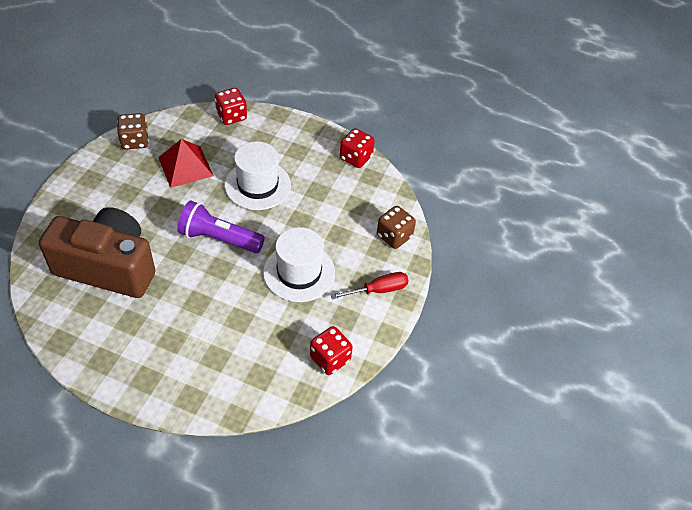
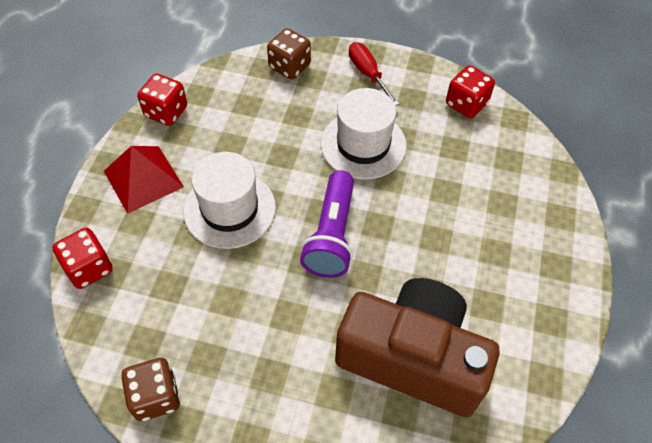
camera: 95 degrees left, 5 degrees up
brown camera [39,207,155,298] -> brown camera turned 105 degrees clockwise [335,278,499,417]
red pyramid [158,139,213,188] -> red pyramid moved to [104,146,184,214]

